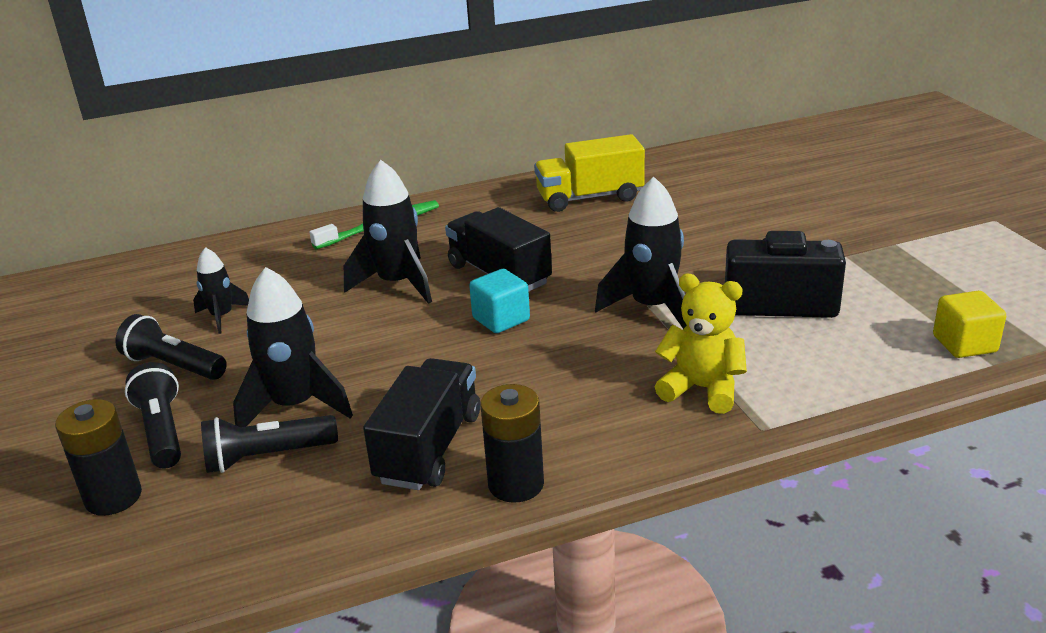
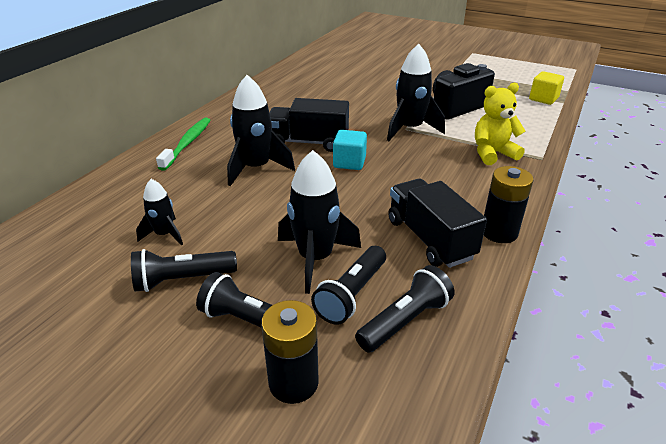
camera: 45 degrees left, 5 degrees up
yellow truck [534,134,645,212] -> none
none -> black flashlight [355,265,455,353]

